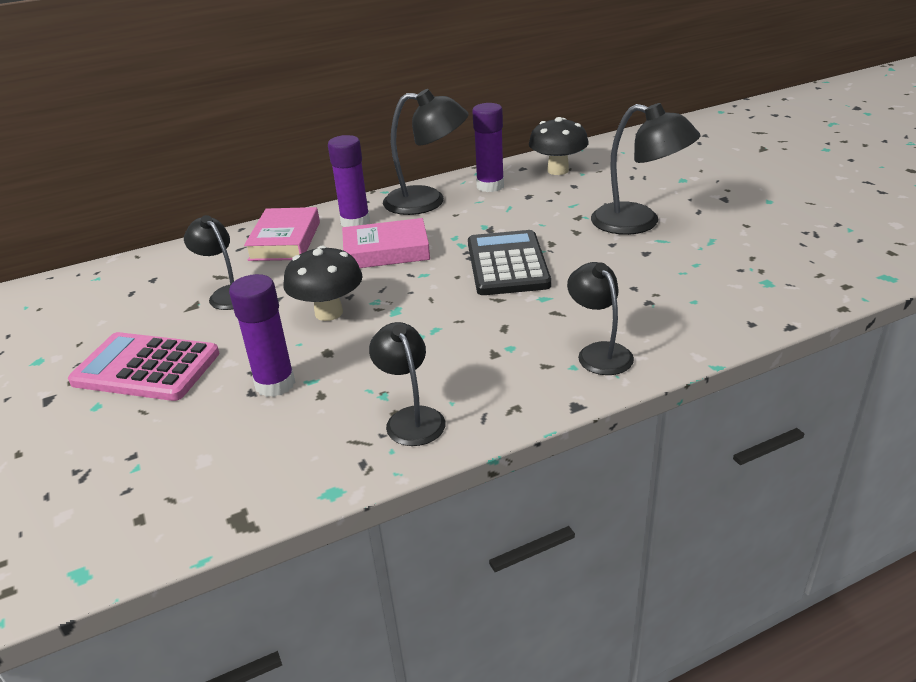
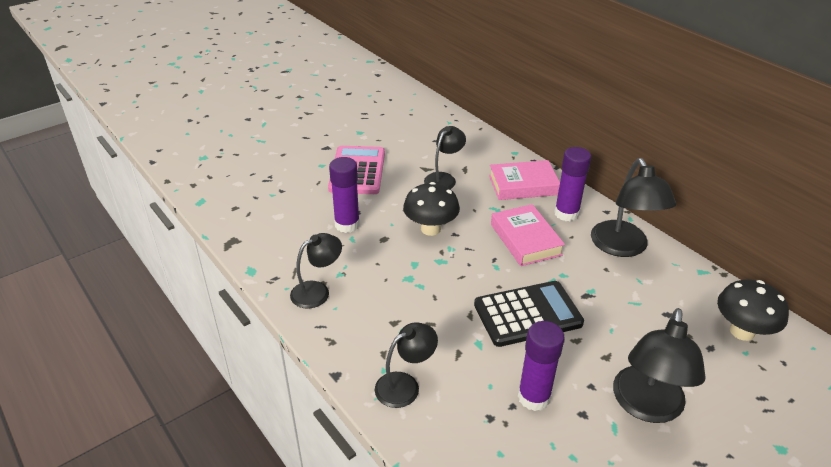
camera: 75 degrees right, 5 degrees up
purple glue stick [472,103,504,192] -> purple glue stick moved to [518,321,565,411]

